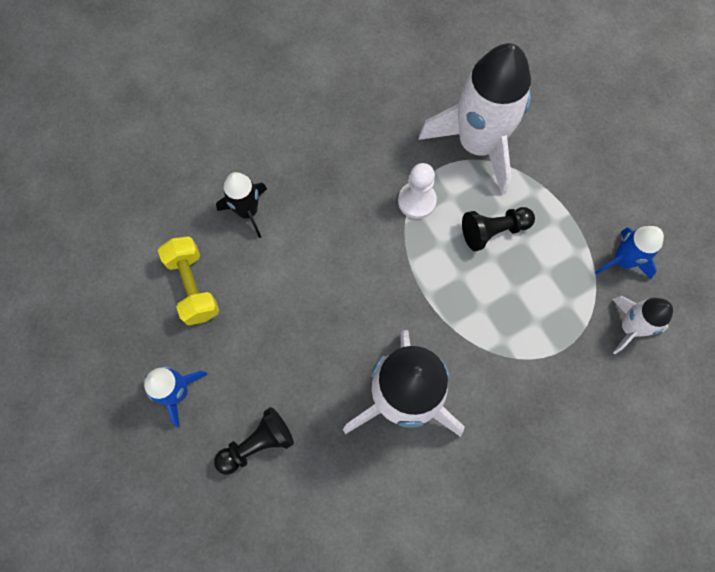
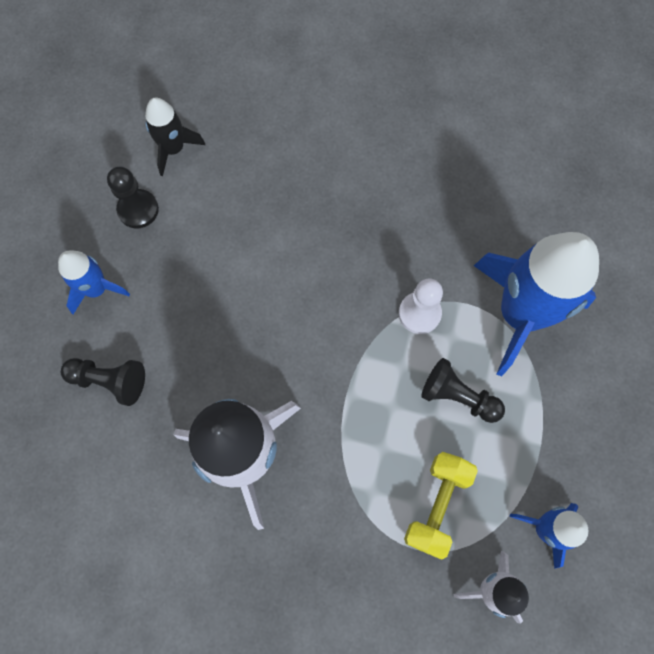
camera: 45 degrees right, 0 degrees up
yellow dumbbell [158,236,219,325] -> yellow dumbbell moved to [404,452,478,560]
black rocket [216,172,267,238] -> black rocket moved to [145,98,205,176]
white rocket [419,43,531,195] -> blue rocket [474,232,599,376]
none -> black pawn [107,167,159,228]

